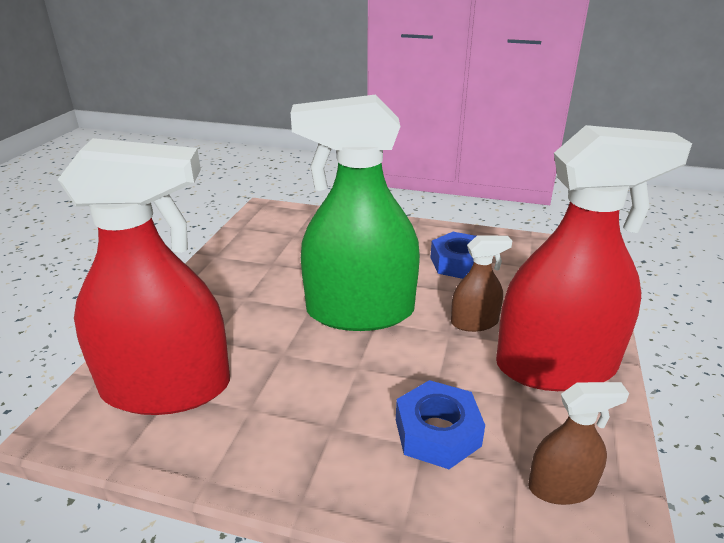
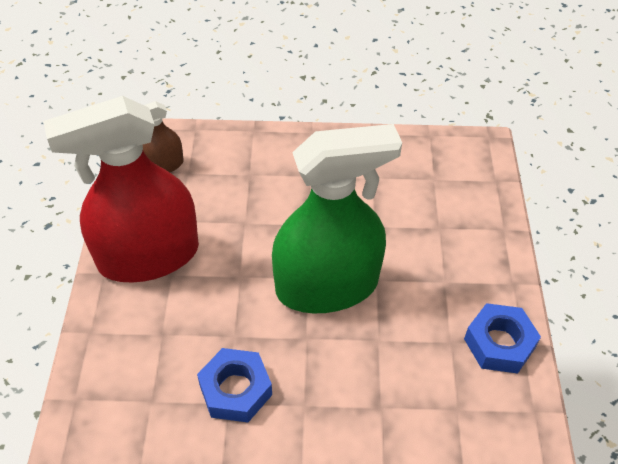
camera: 165 degrees right, 20 degrees up
red spray bottle [57,138,230,415] -> none
blue nut [396,380,485,469] -> blue nut moved to [464,303,541,374]
brown spray bottle [451,236,512,332] -> none

